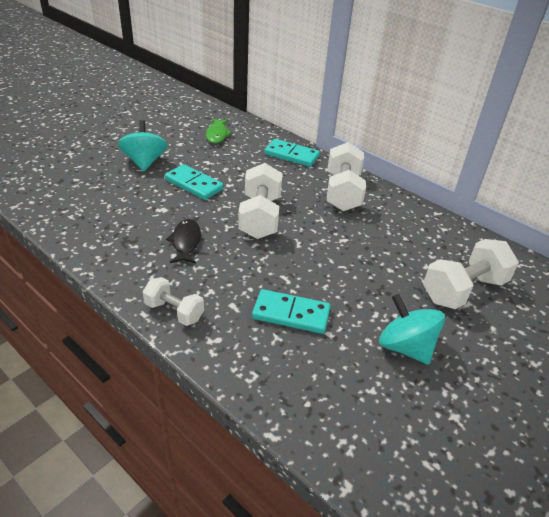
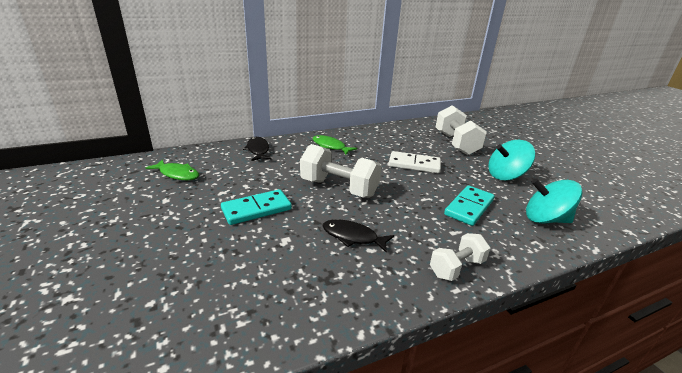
camera: 65 degrees left, 10 degrees down
turquoise spinning top [118,120,168,171] -> turquoise spinning top moved to [526,178,583,223]
turquoise domino [264,139,320,167] -> black fish [243,137,272,161]
white dumbbell [327,142,366,211] -> green fish [313,135,357,155]
none -> white domino [389,151,441,173]

